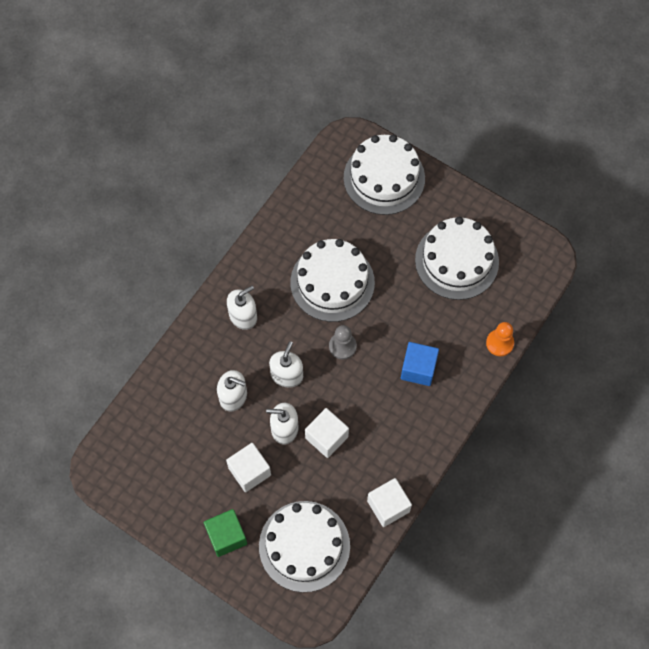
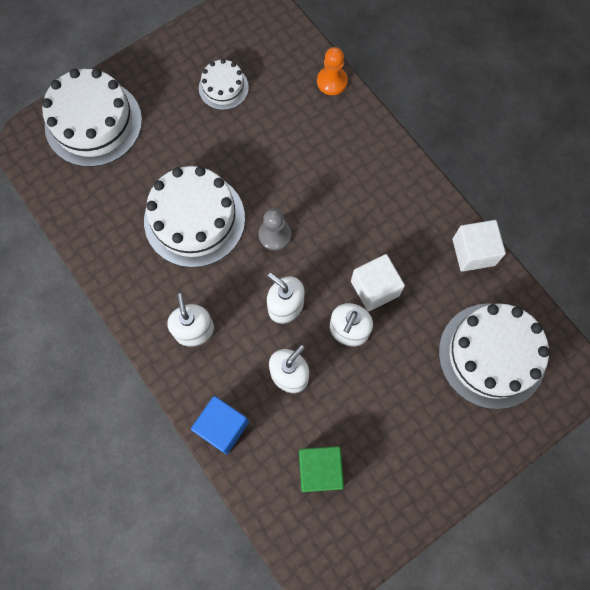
camera: 70 degrees left, 5 degrees up
green cube [204,509,247,557] -> green cube moved to [299,446,344,492]
white cube [226,443,271,492] -> none
blue cube [401,342,439,386] -> blue cube moved to [191,396,249,454]
white cake [415,217,499,300] -> white cake [199,59,249,110], size x0.53

